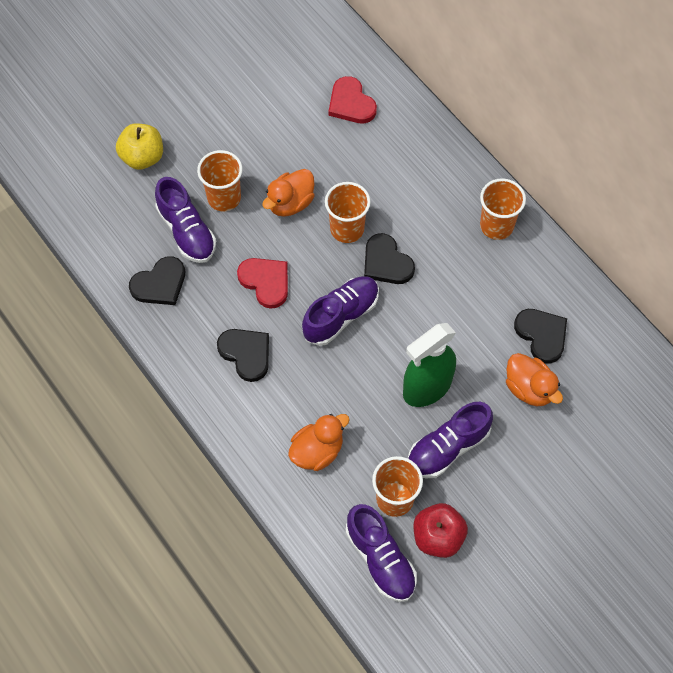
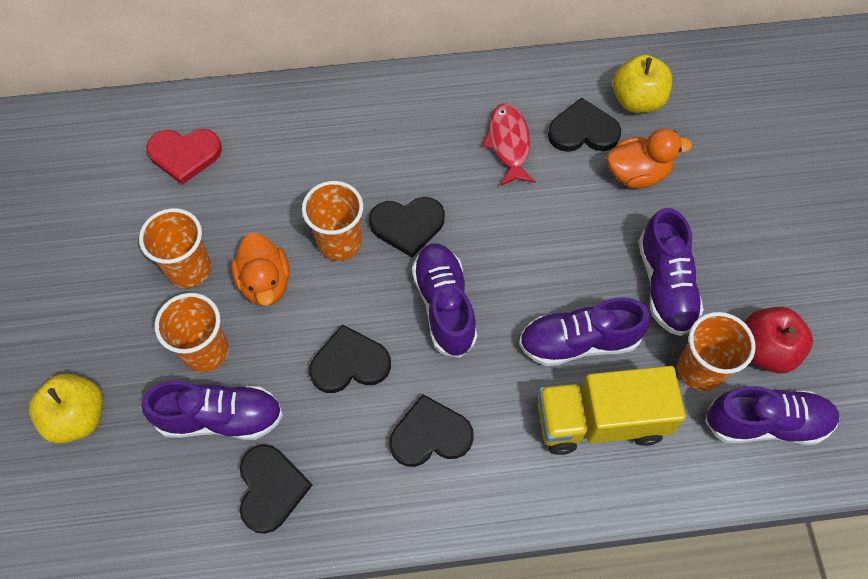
camera: 60 degrees left, 0 degrees up
red heart [237,258,288,309] -> black heart [309,324,391,393]
orange duck [288,414,350,471] -> yellow truck [538,366,686,455]
green spray bottle [403,323,456,407] -> none
orange cup [480,178,526,240] -> orange cup moved to [139,208,211,288]
none -> red fish [482,103,536,186]
none -> purple shoe [519,297,650,366]
none -> yellow apple [612,55,672,113]

